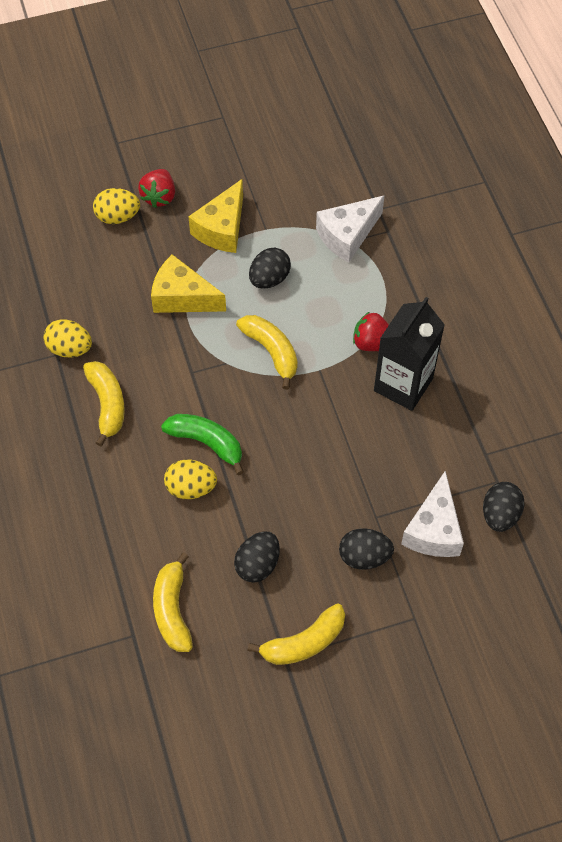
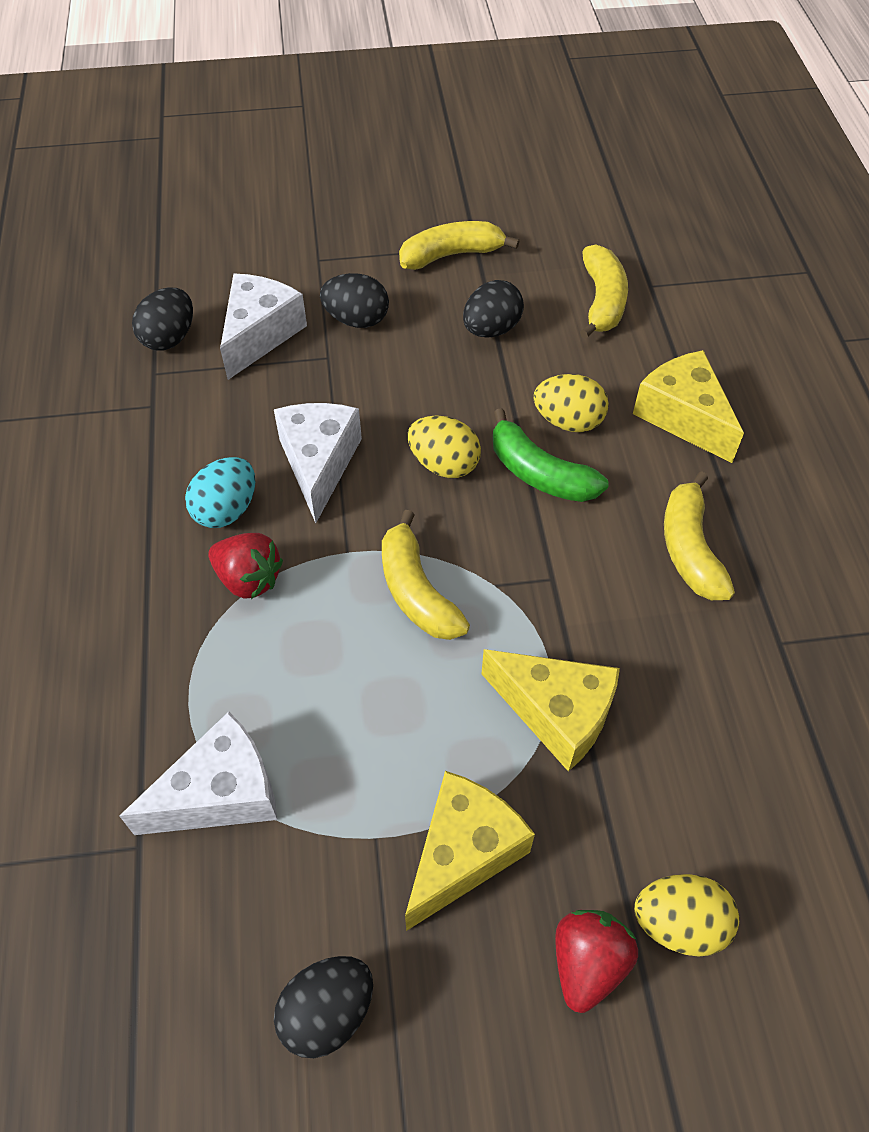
camera: 170 degrees left, 5 degrees down
yellow egg [44,319,92,357] -> yellow egg moved to [408,415,481,478]
black egg [249,248,291,289] -> black egg moved to [274,956,373,1058]
black carton [374,297,445,411] -> turquoise egg [185,457,255,528]
none -> white cheese [274,403,362,523]
none -> yellow cheese [633,350,744,463]

